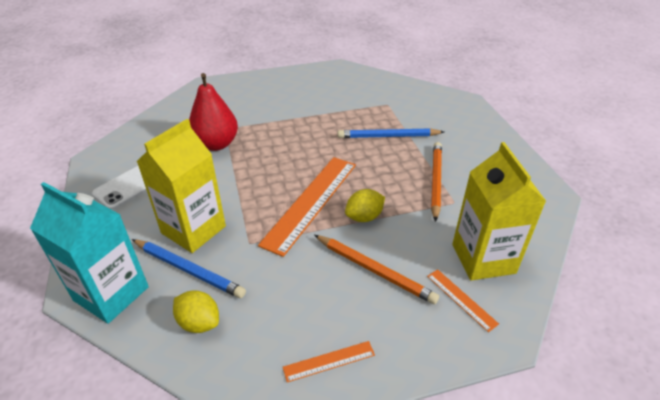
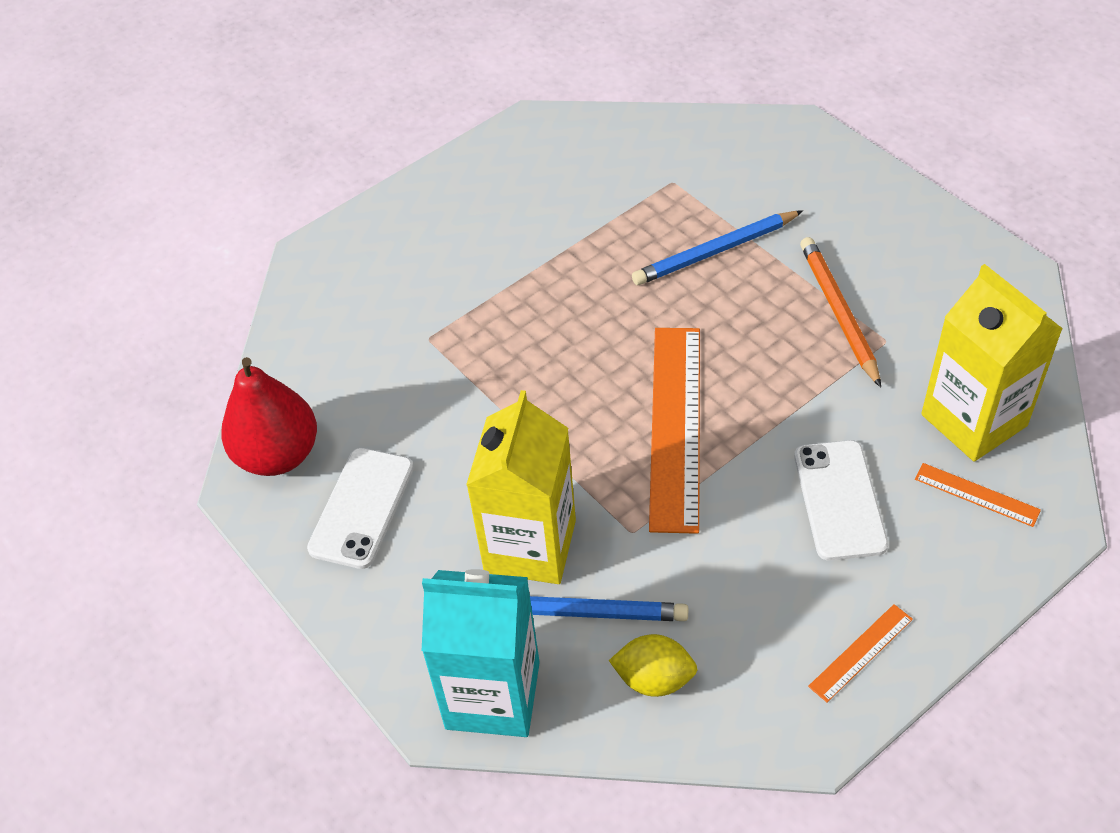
camera: 20 degrees left, 10 degrees up
red pear [189,73,238,151] -> red pear moved to [221,357,317,476]
orange pencil [314,235,439,304] -> white phone [794,440,888,561]
yellow lemon [345,189,385,222] -> none

